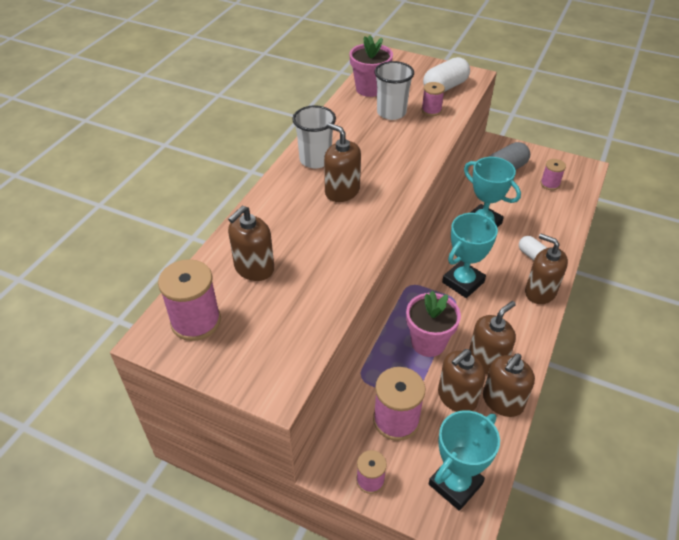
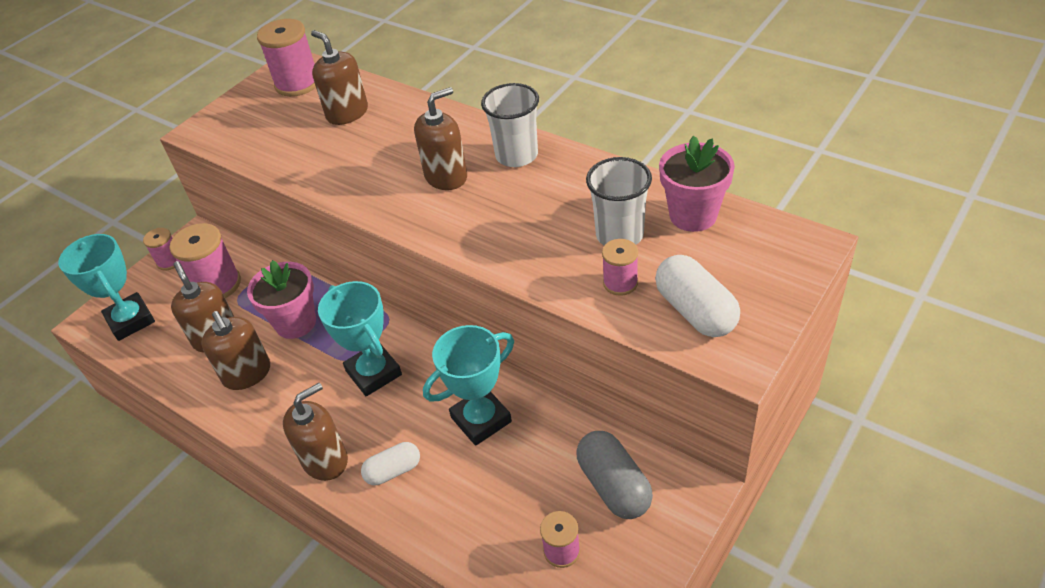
camera: 105 degrees right, 0 degrees up
brown soap dispenser [483,354,535,417] -> none

